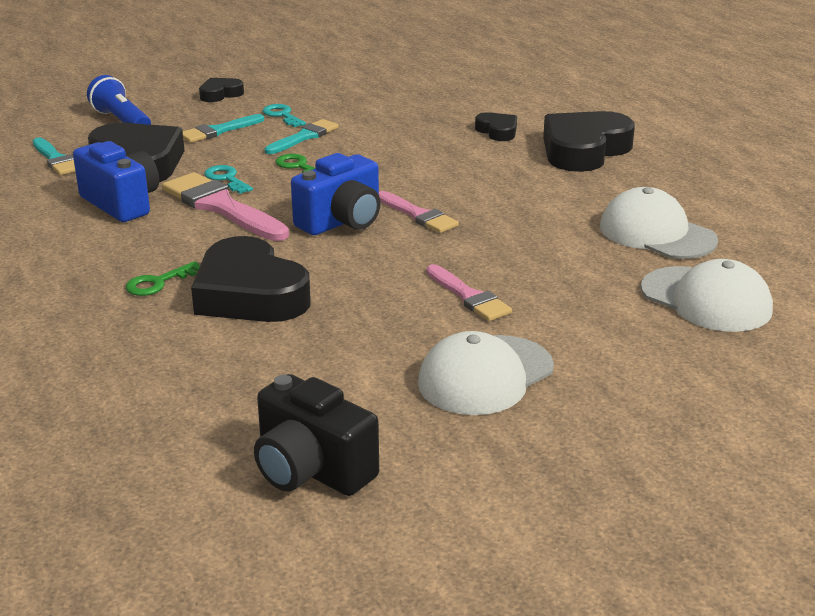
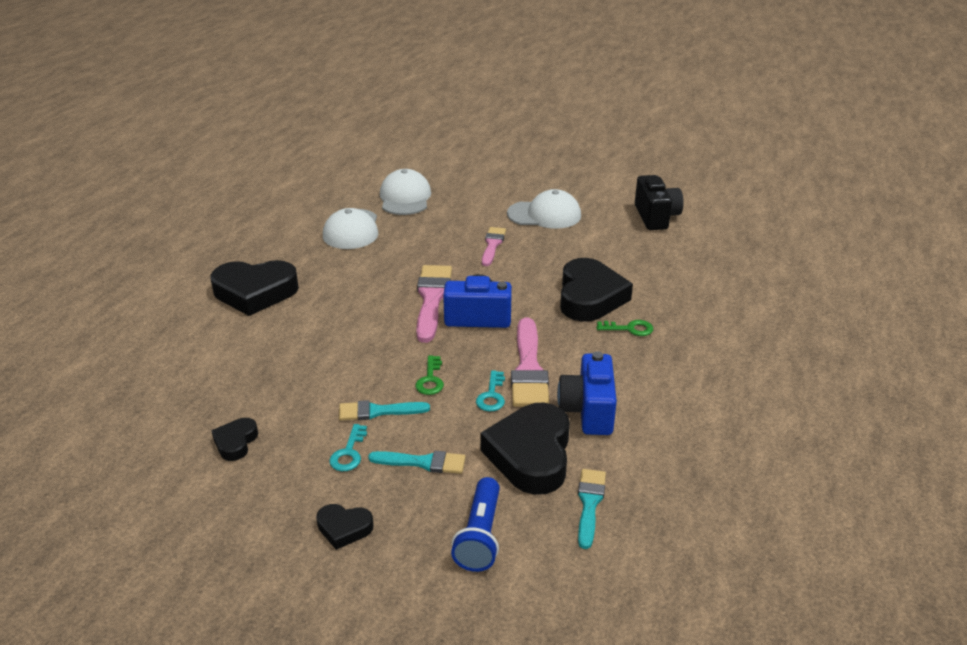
camera: 135 degrees left, 5 degrees up
pink brush [379,191,459,233] -> pink brush [416,265,452,343], size x1.65
black heart [475,112,517,141] -> black heart moved to [211,418,258,461]

